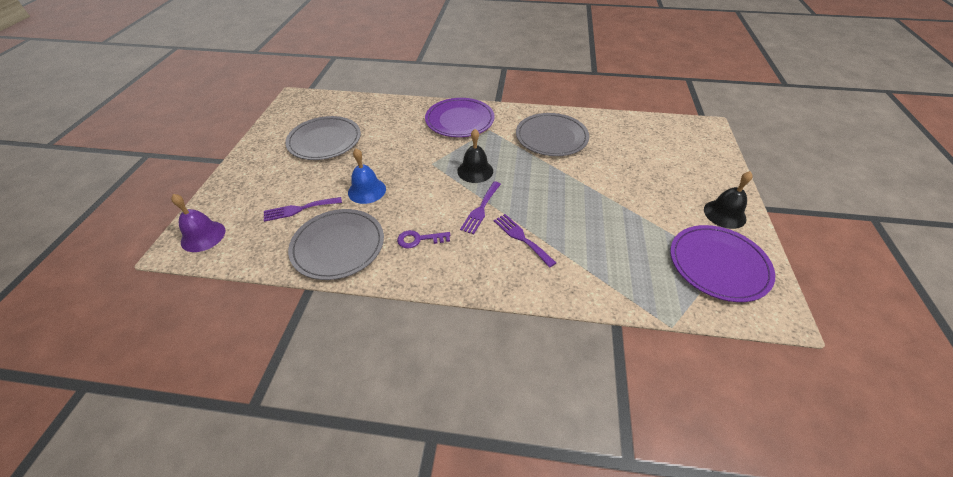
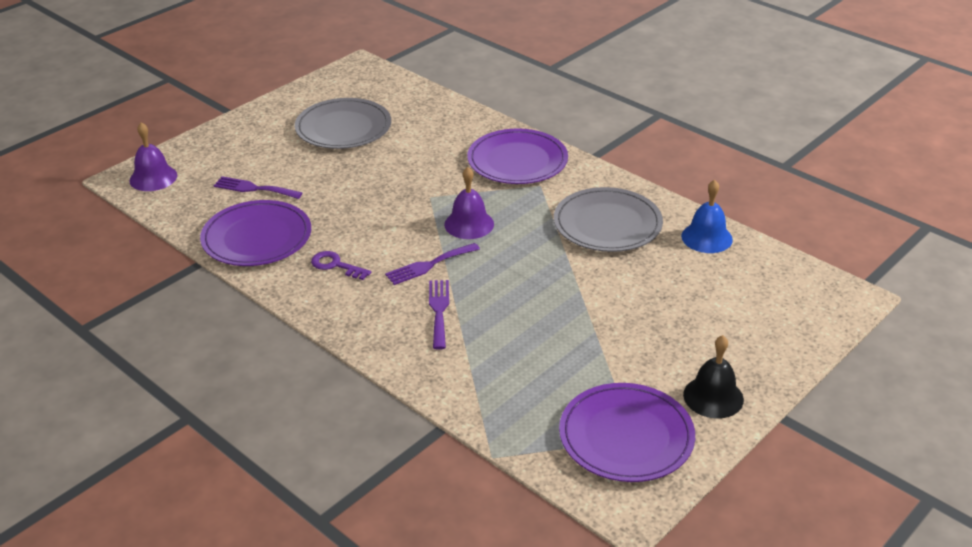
camera: 35 degrees right, 10 degrees down
grey plate [288,209,384,280] -> purple plate [200,200,311,266]
blue bell [348,148,386,204] -> blue bell moved to [681,180,733,253]
black bell [457,129,493,183] -> purple bell [444,167,494,239]

